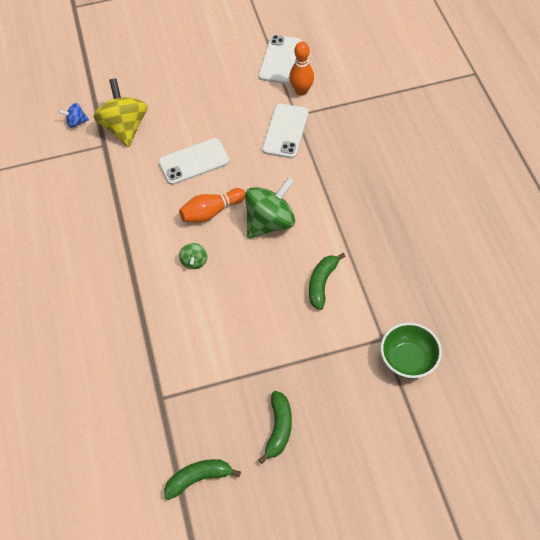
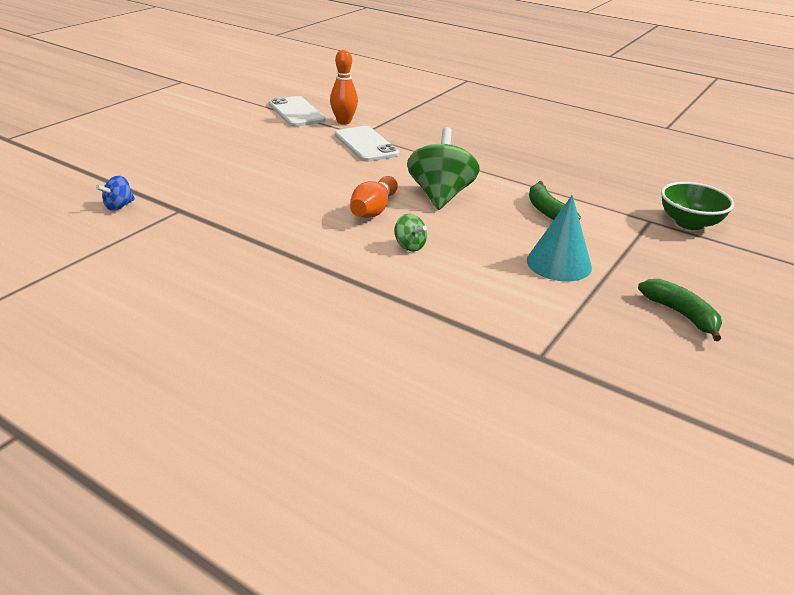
camera: 45 degrees left, 25 degrees down
yellow spinning top [93,78,148,147] -> none
white phone [158,138,230,185] -> none
green banana [164,459,241,500] -> none
none -> turquoise cone [527,195,592,282]

